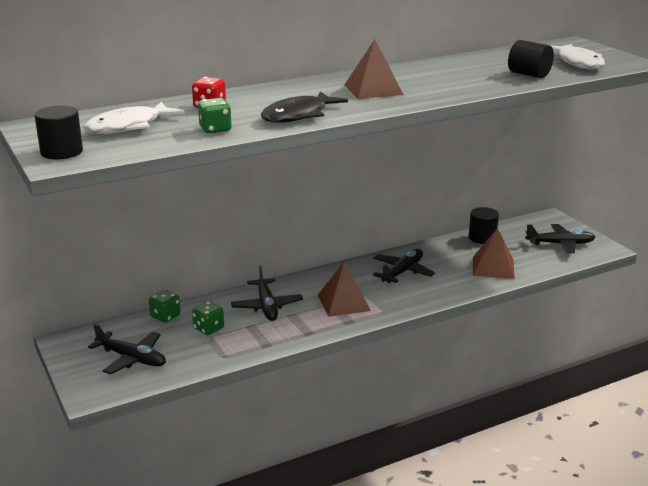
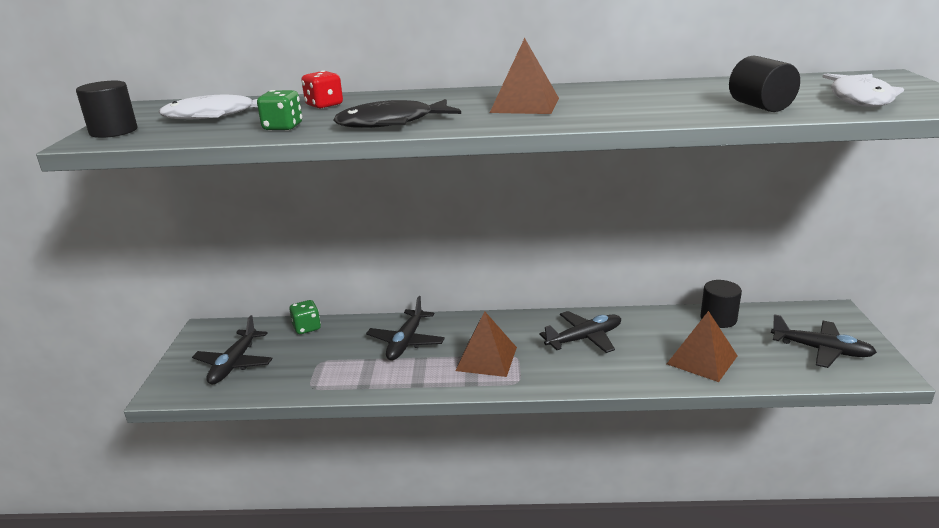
camera: 30 degrees right, 0 degrees up
black plane [88,324,166,375] -> black plane turned 45 degrees clockwise [192,315,273,384]
green dice [192,301,224,335] -> none

